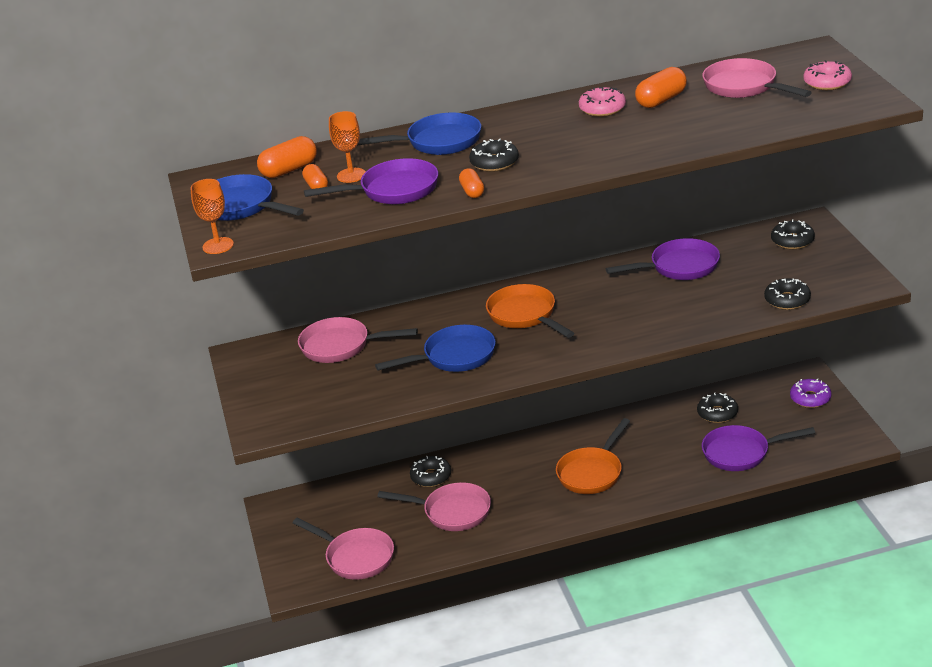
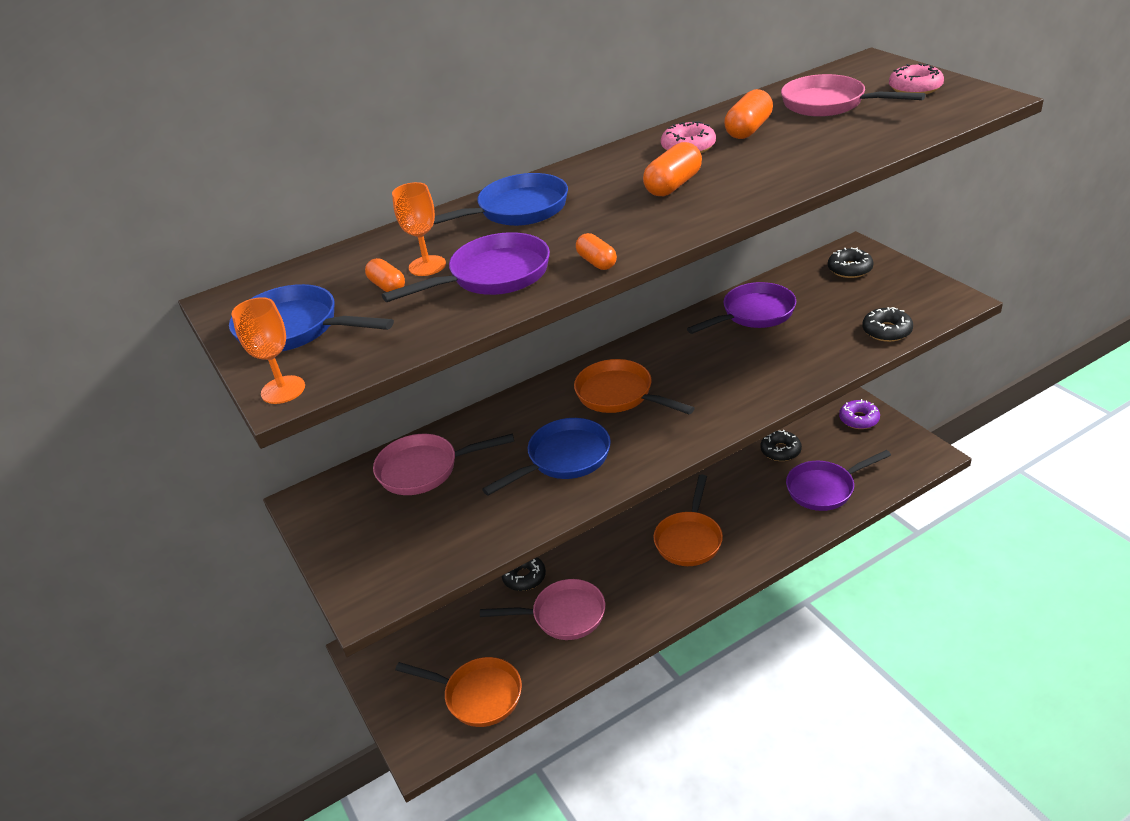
camera: 15 degrees left, 5 degrees up
orange capsule [257,136,317,178] -> orange capsule moved to [643,142,702,196]
pink pan [293,517,394,580] -> orange pan [395,657,522,727]
black donut [469,138,519,172] -> none

